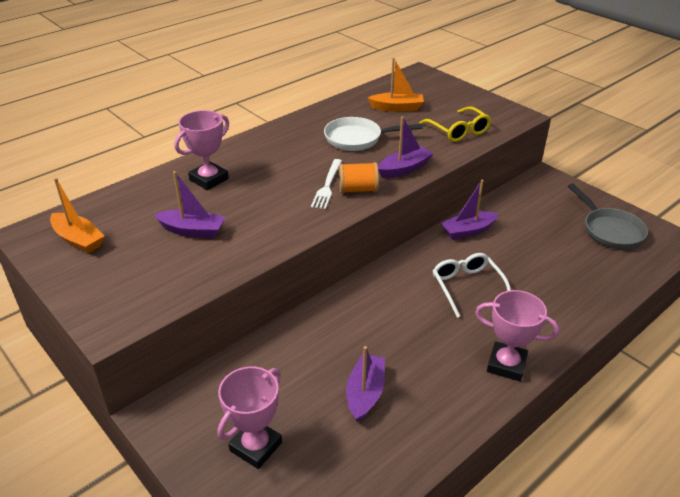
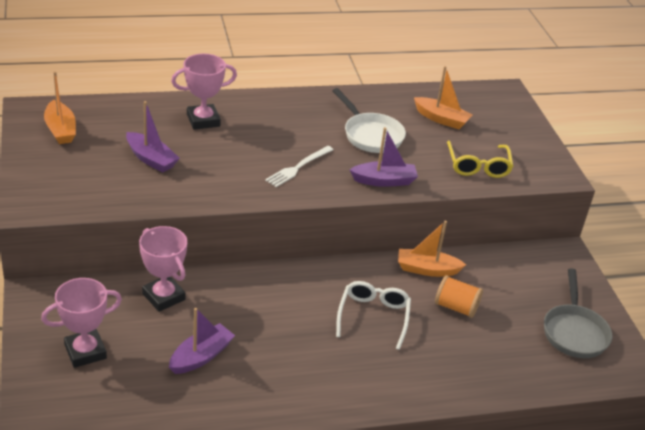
camera: 25 degrees right, 0 degrees up
white pan [324,117,423,151] -> white pan turned 150 degrees counterclockwise [332,88,406,153]
orange spool [339,162,379,193] -> orange spool moved to [435,275,483,318]
purple boat [441,180,499,240] -> orange boat [398,221,466,277]
pink trophy [475,290,559,381] -> pink trophy moved to [139,226,187,312]

